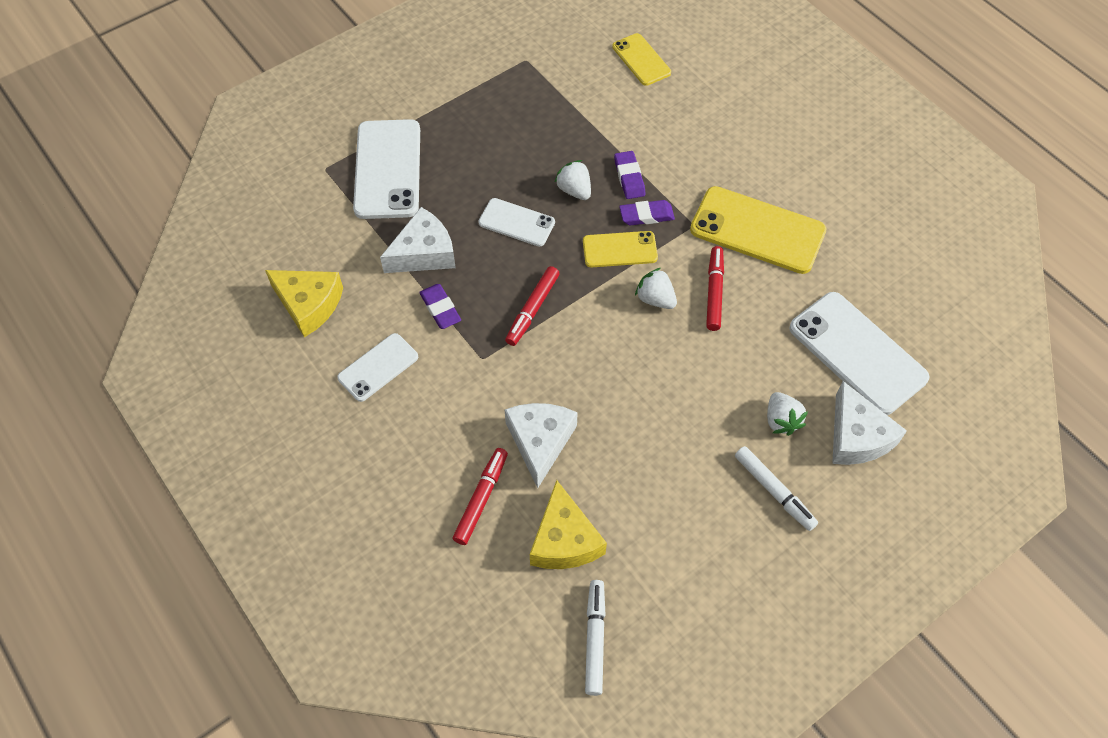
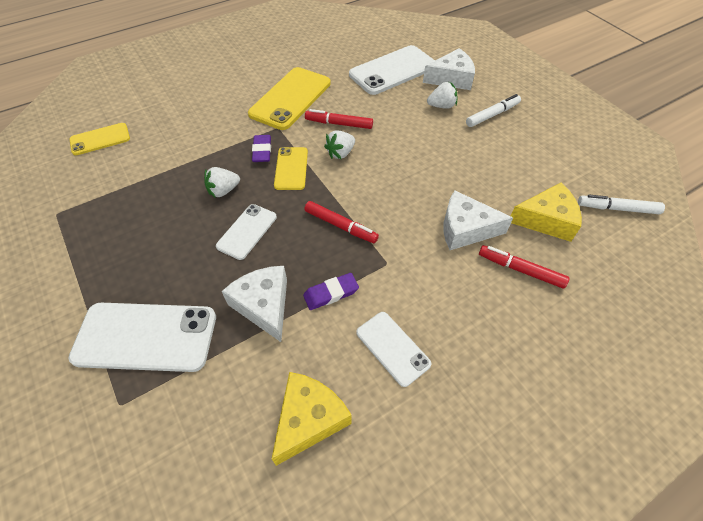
camera: 85 degrees left, 5 degrees down
purple eraser [614,151,645,199] -> none

